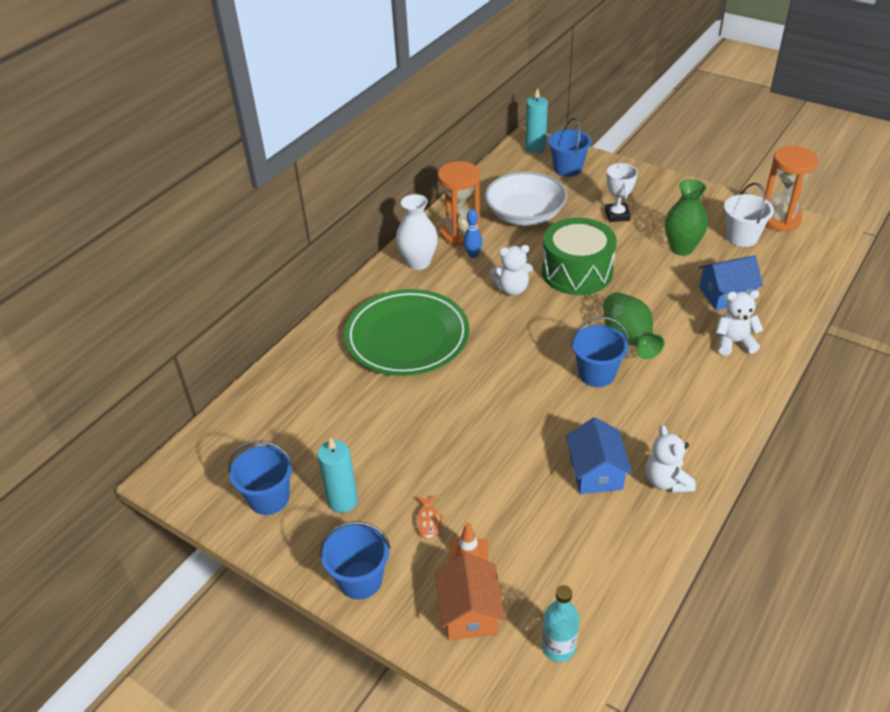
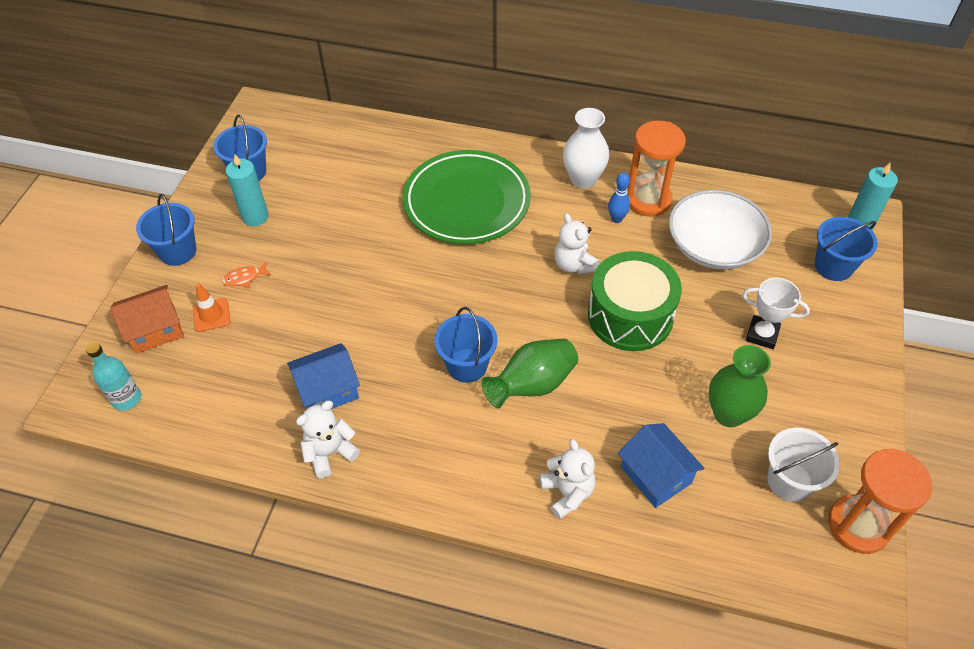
camera: 70 degrees right, 10 degrees up
white trophy [605,163,638,222] -> white trophy turned 45 degrees clockwise [743,278,810,349]

